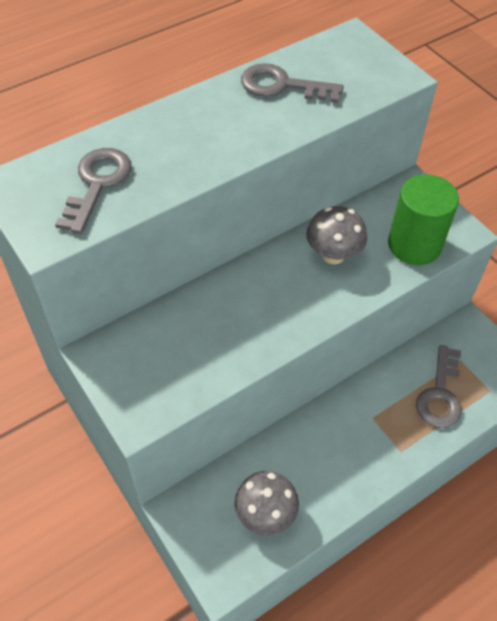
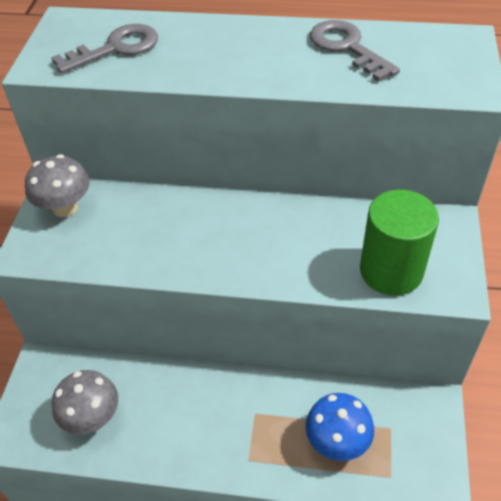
camera: 45 degrees right, 5 degrees down
grey mushroom [306,206,367,264] -> grey mushroom moved to [25,154,90,217]
grey key [416,345,462,428] -> blue mushroom [305,393,374,461]

